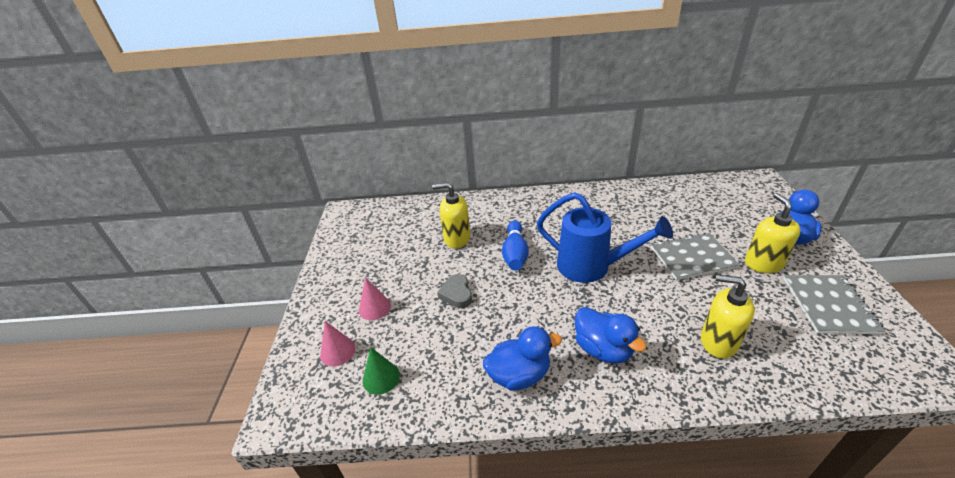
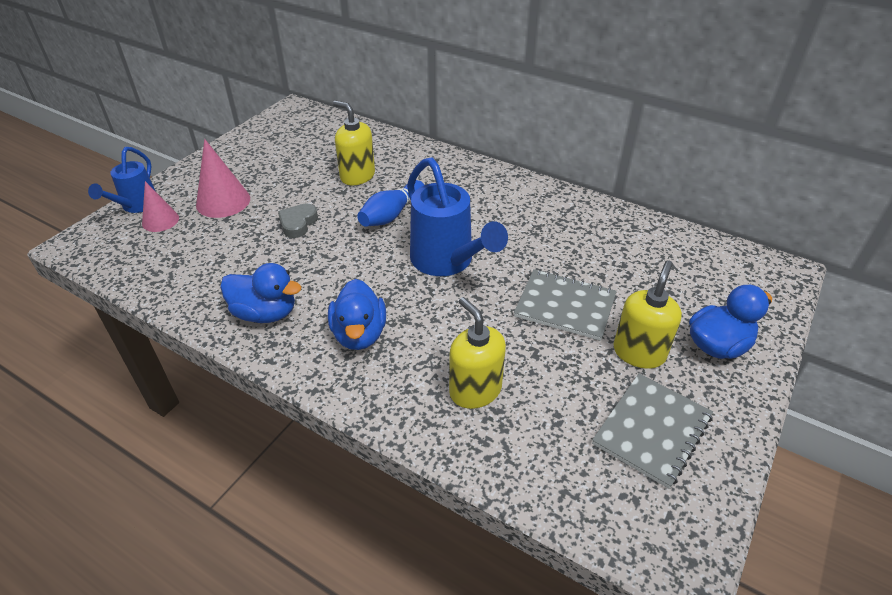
camera: 30 degrees right, 5 degrees up
pink cone [359,277,391,320] -> pink cone [196,139,250,218], size x1.55
green cone [363,347,400,395] -> none
none -> blue watering can [88,147,155,213]

